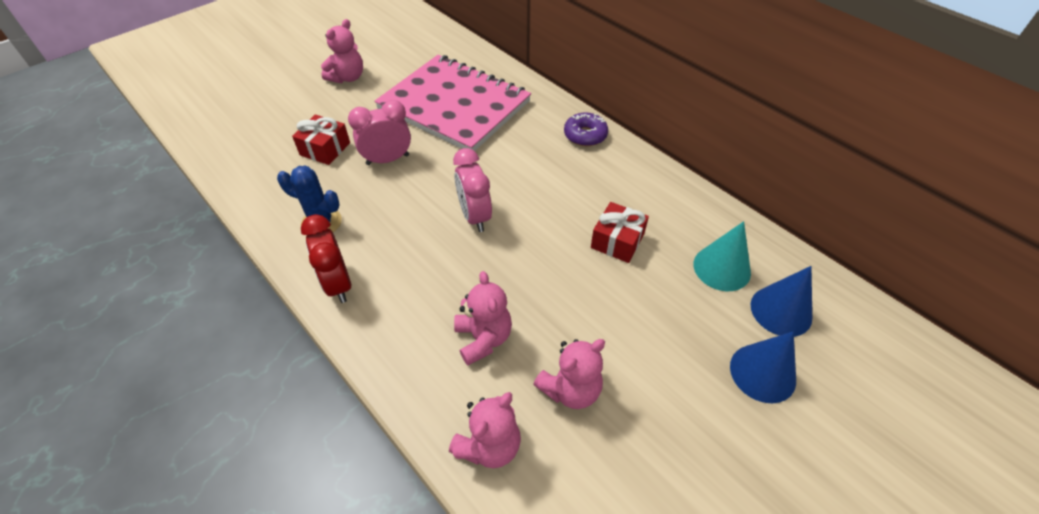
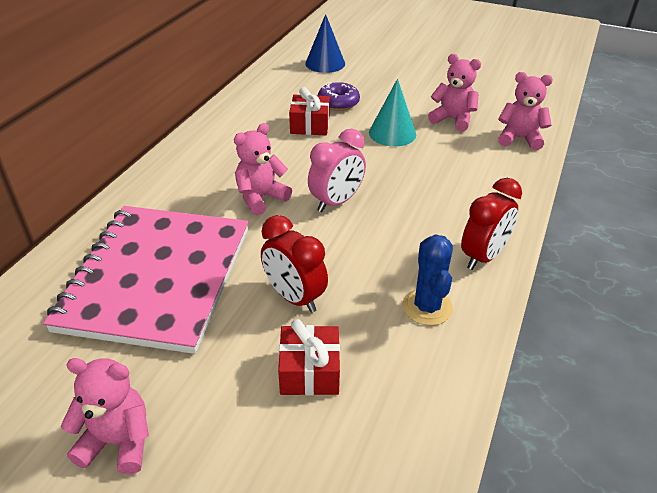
camera: 115 degrees left, 10 degrees down
pink clock [348,100,411,165] -> red clock [261,215,328,313]
pink teddy bear [454,271,512,365] -> pink teddy bear moved to [234,123,292,215]
purple donut [564,112,608,146] -> purple donut moved to [318,82,360,111]
turquoise cone [694,221,751,291] -> turquoise cone moved to [369,79,416,146]
blue cone [730,332,796,403] -> none

